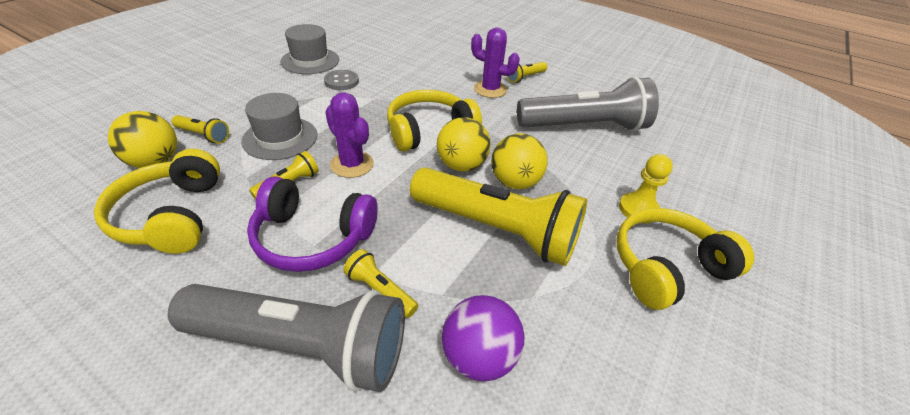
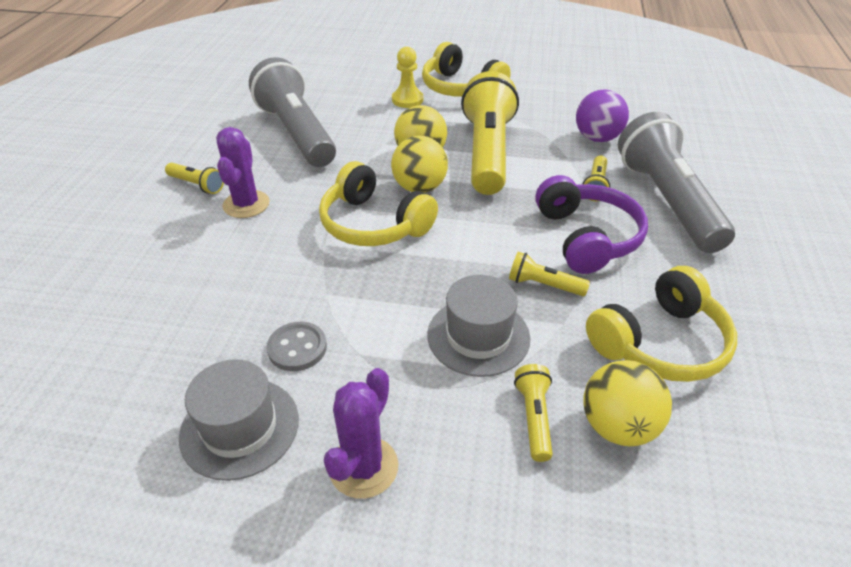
camera: 110 degrees left, 0 degrees up
purple cactus [325,92,374,178] -> purple cactus moved to [324,368,398,499]

